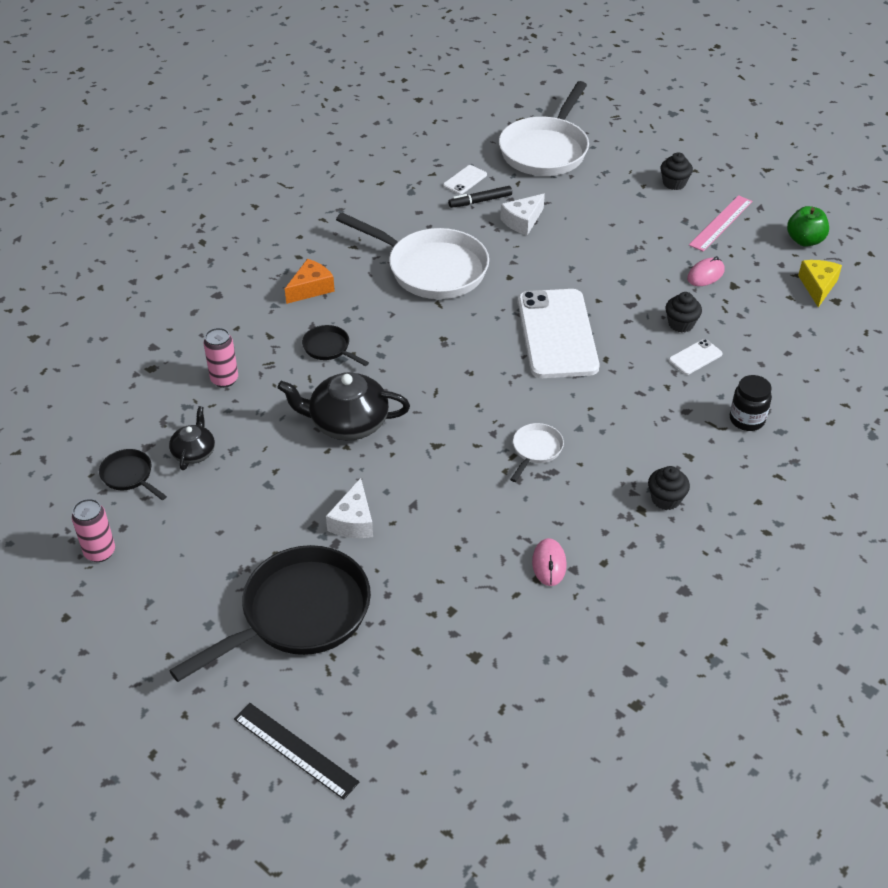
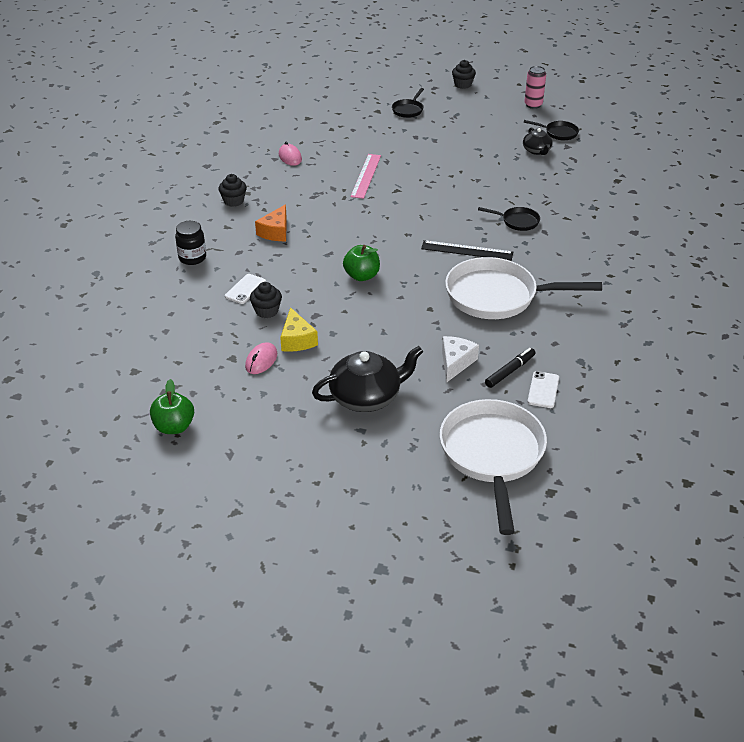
camera: 155 degrees right, 5 degrees down
black pan [169,545,371,682] -> black pan [392,88,424,118], size x0.45
pink can [203,328,238,388] -> none
black ruler [234,703,359,800] -> black ruler moved to [421,240,513,261]
black teapot [277,372,410,440] -> black teapot moved to [312,346,423,412]
orange cheese [285,259,335,304] -> orange cheese moved to [255,204,287,241]
white cheese [326,478,373,538] -> none
white pan [510,423,564,482] -> none
white phone [518,289,599,378] -> green apple [343,245,380,281]
black cupcake [660,152,693,190] -> black cupcake moved to [452,60,476,89]
pink ruler [689,195,752,252] -> pink ruler moved to [350,154,381,199]
yellow cheese [798,260,842,307] -> yellow cheese moved to [280,307,318,352]

